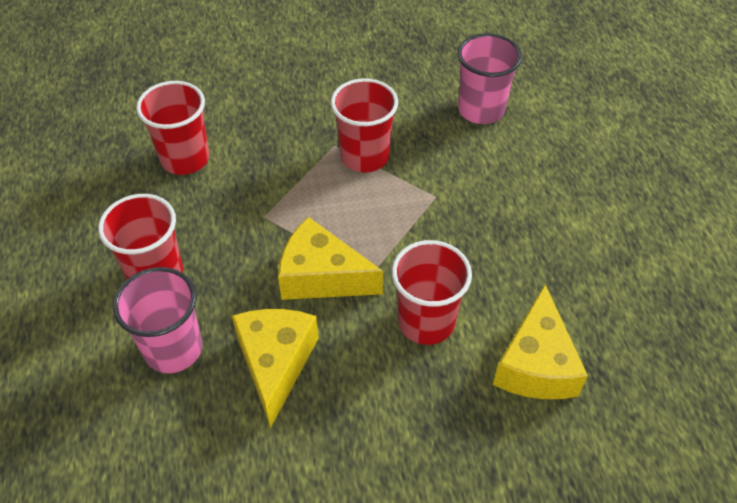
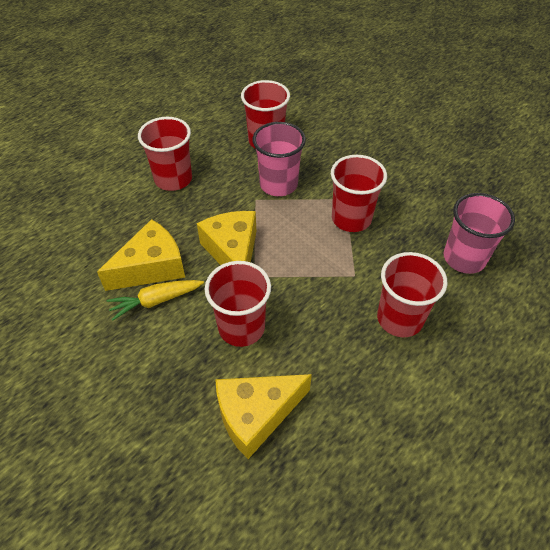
camera: 55 degrees right, 0 degrees up
pink cup [113,267,202,373] -> pink cup moved to [252,122,306,196]
none -> yellow carrot [107,280,204,321]
none -> red cup [377,252,447,337]

